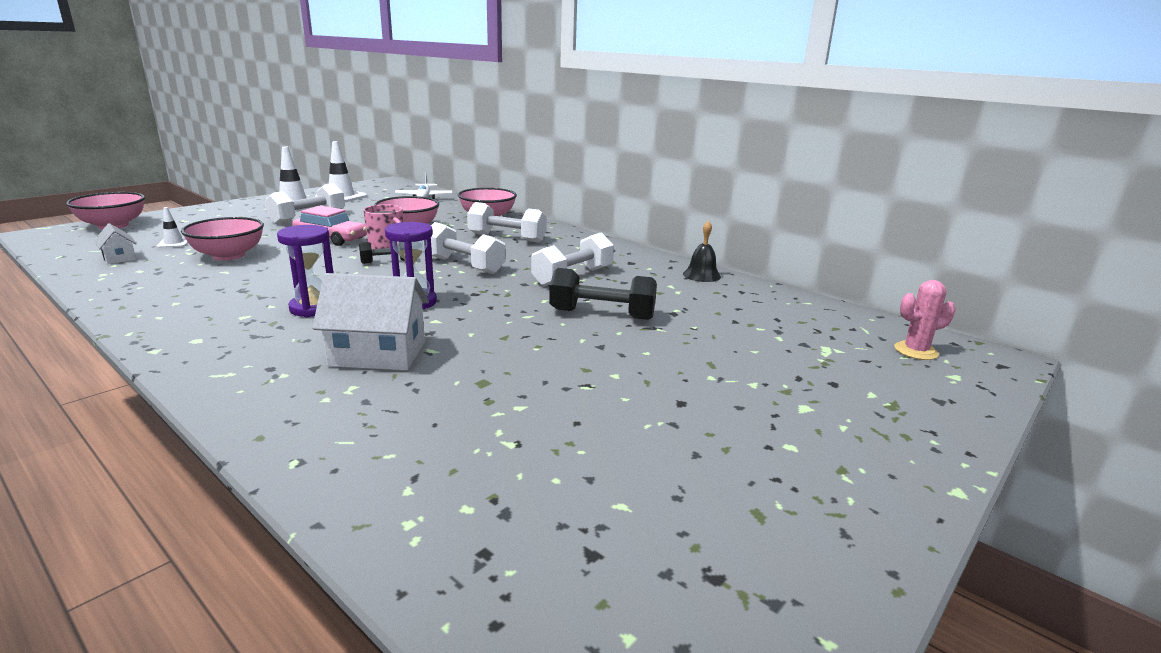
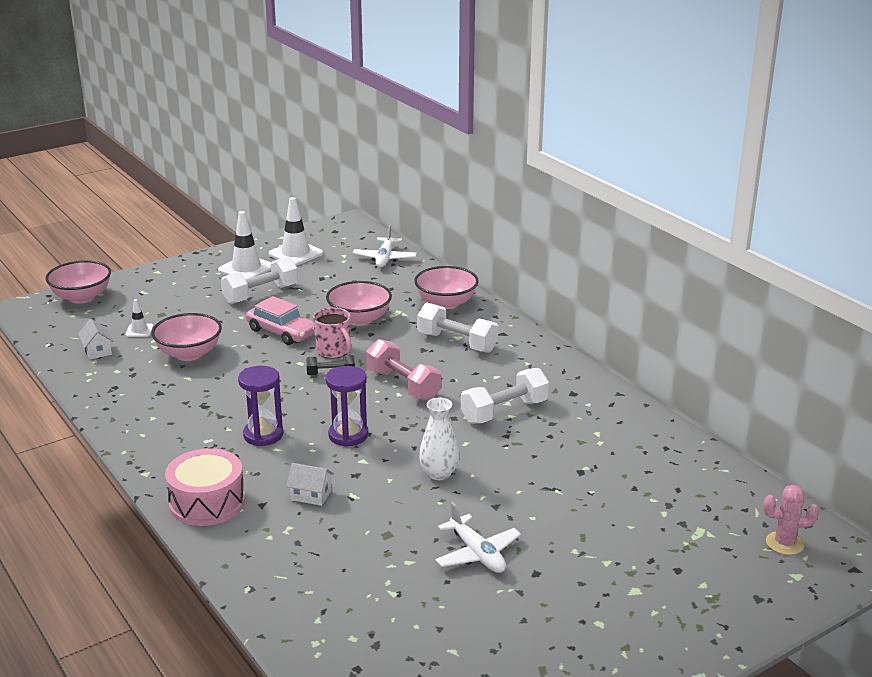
camera: 15 degrees right, 5 degrees up
white house [312,273,429,370] -> white house [286,463,334,506], size x0.52
white dumbbell [424,222,506,274] -> pink dumbbell [366,339,441,401]
black dumbbell [549,268,657,320] -> none
black bell [683,221,721,282] -> none
none -> pink drum [165,448,245,526]
none -> white vase [419,398,460,480]
none -> white plane [435,502,521,573]

